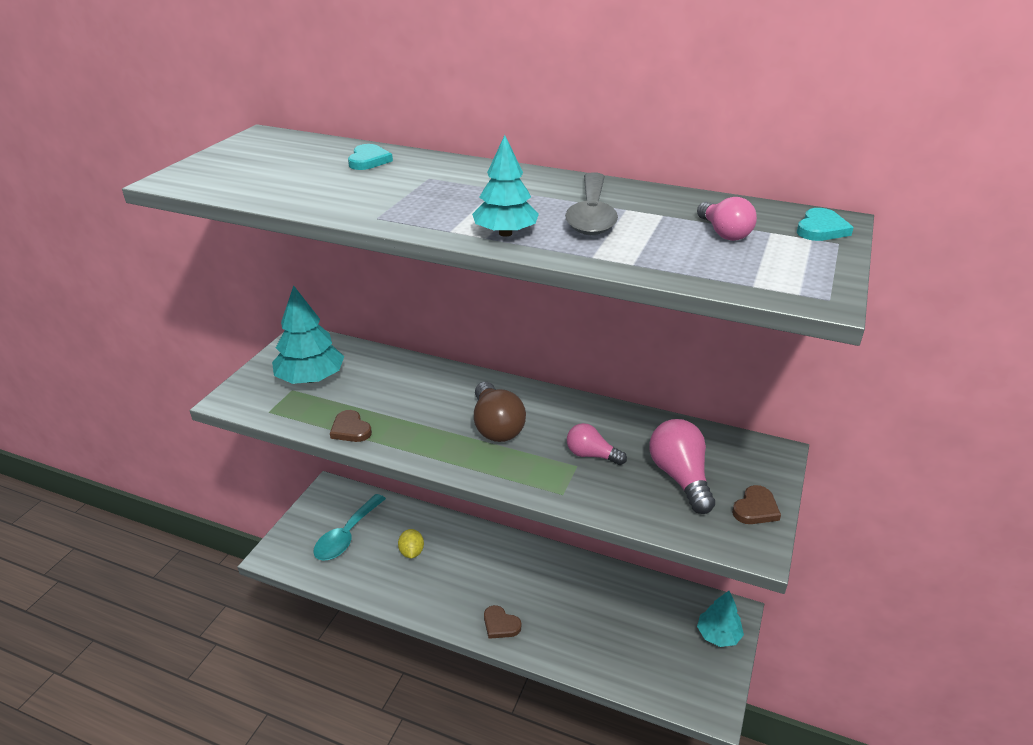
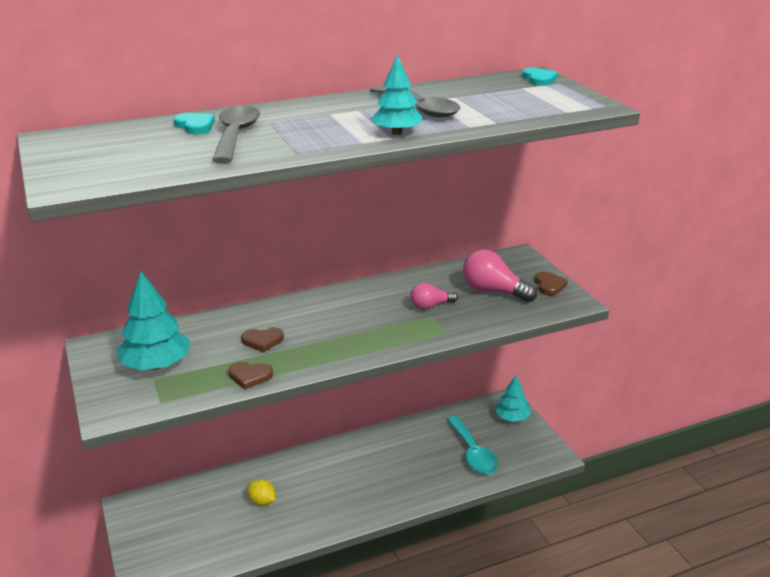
camera: 45 degrees left, 5 degrees down
turquoise spoon [313,494,386,561] -> turquoise spoon moved to [447,416,498,474]
brown light bulb [474,382,526,442] -> none
brown heart [484,605,521,639] -> brown heart moved to [241,327,284,353]
pink light bulb [697,197,757,241] -> none
none -> grey spoon [212,105,260,163]

